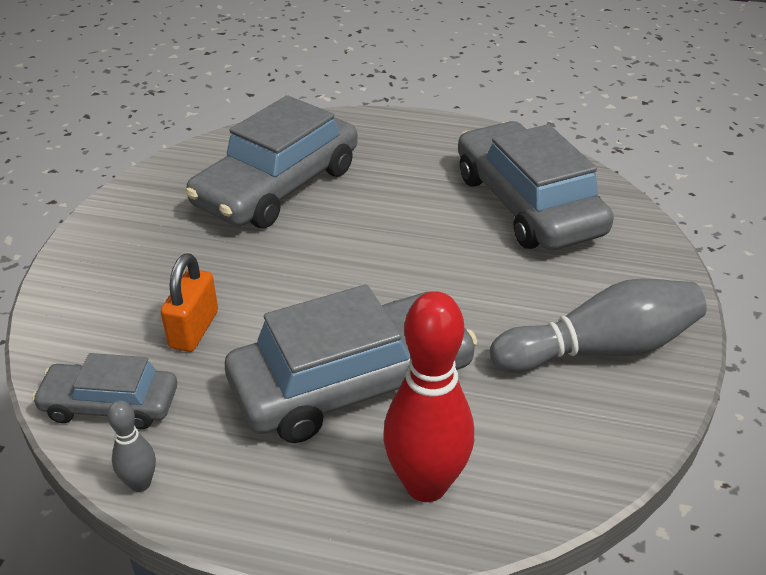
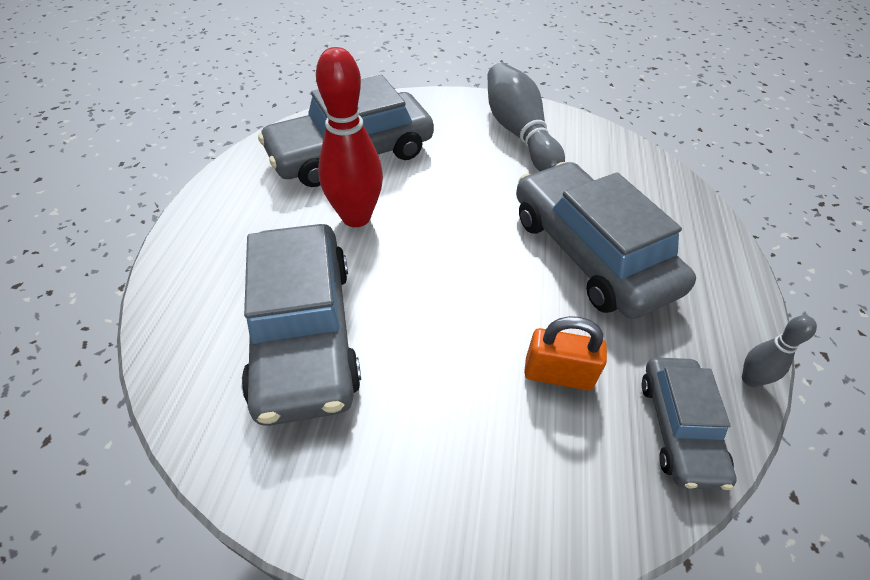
camera: 95 degrees left, 10 degrees up
grey car [186,95,358,228] -> grey car turned 45 degrees clockwise [241,224,361,426]
red bowling pin [383,291,474,502] -> red bowling pin moved to [316,47,383,227]

